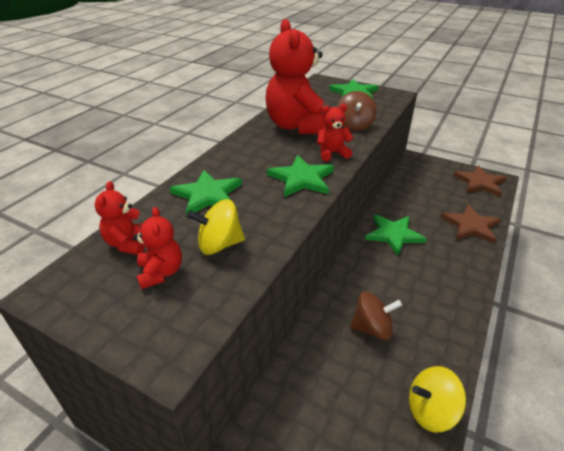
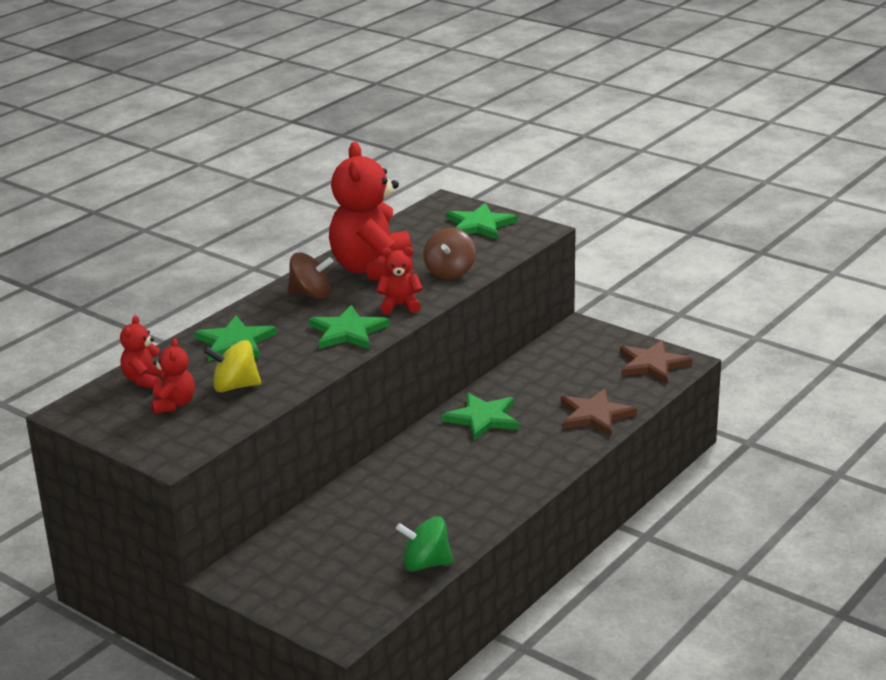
camera: 10 degrees right, 10 degrees down
brown spinning top [350,291,402,340] -> brown spinning top moved to [287,253,333,299]
yellow spinning top [409,366,466,433] -> green spinning top [396,516,453,571]

